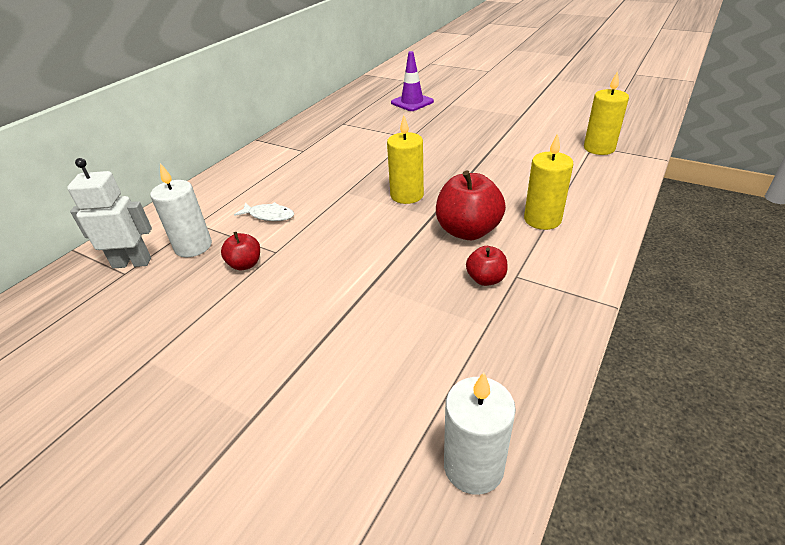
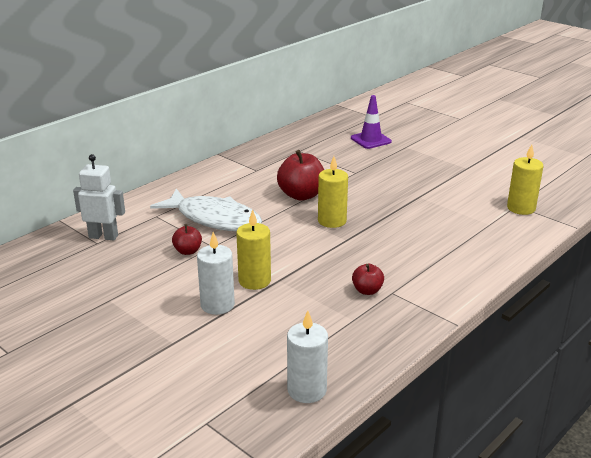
camera: 10 degrees right, 10 degrees down
white candle [150,163,212,258] -> white candle moved to [197,232,235,315]
white fish [234,202,294,221] -> white fish [150,189,262,231], size x2.32
red apple [436,170,506,240] -> red apple moved to [277,150,324,201]
yellow candle [524,133,573,230] -> yellow candle moved to [236,209,271,290]

